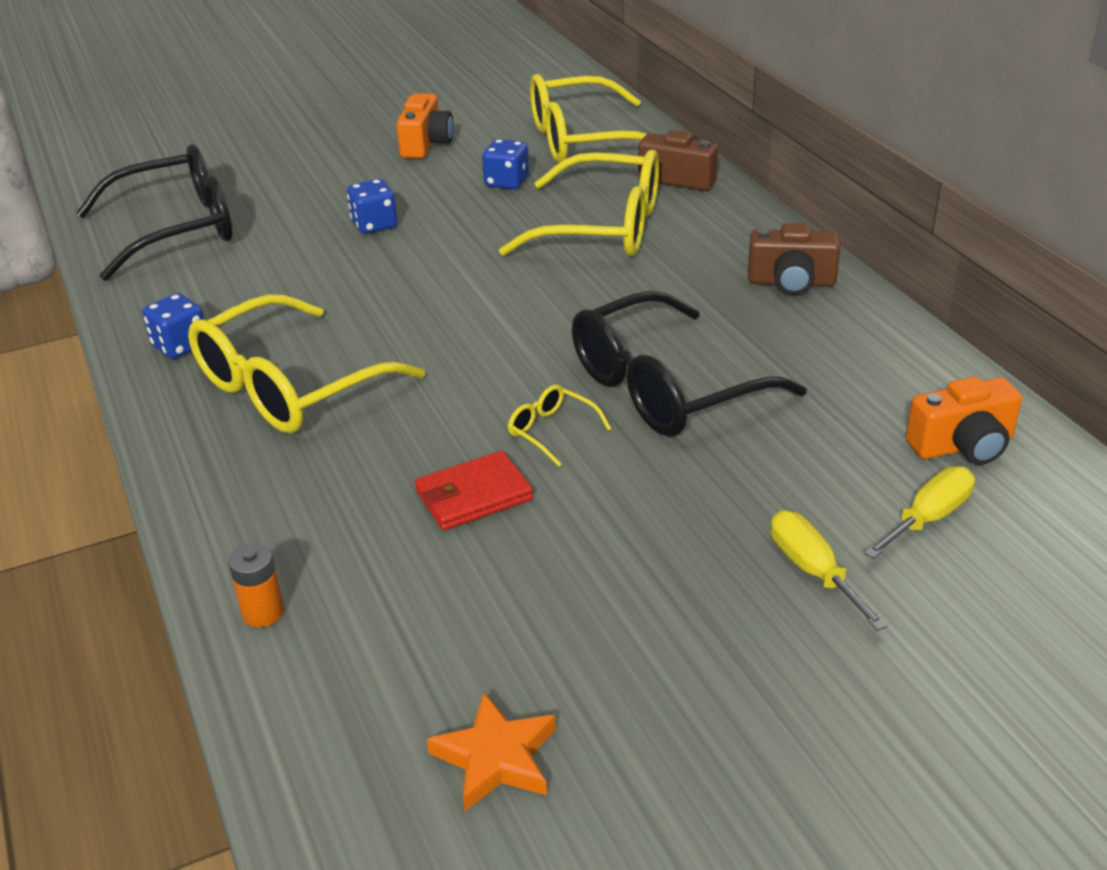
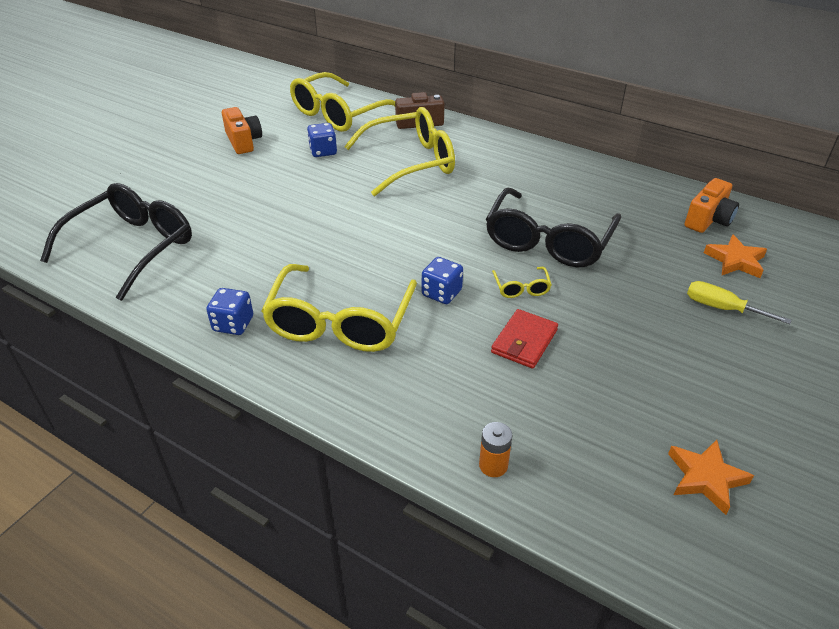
camera: 35 degrees left, 5 degrees up
blue dice [347,179,397,234] -> blue dice moved to [422,257,463,304]
yellow glasses [508,385,611,467] -> yellow glasses turned 105 degrees counterclockwise [492,267,552,298]
brown camera [748,223,841,295] -> none
yellow screwdriver [864,466,975,559] -> orange star [704,234,767,278]

